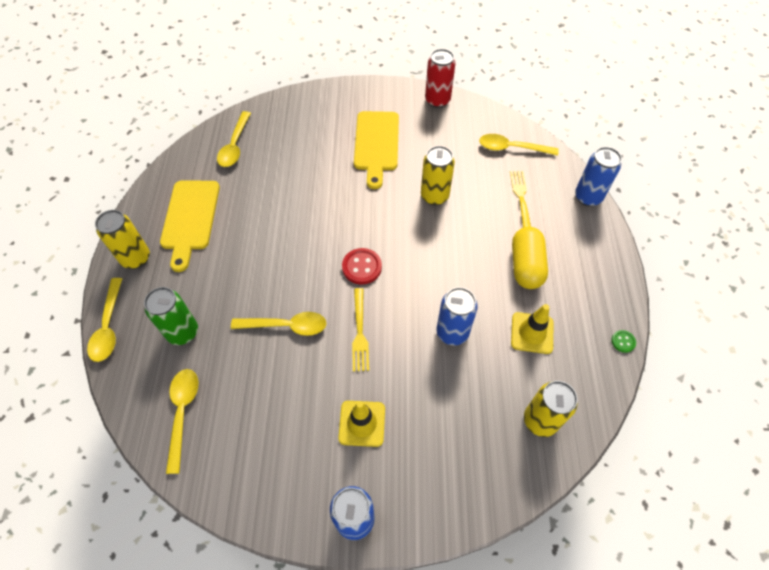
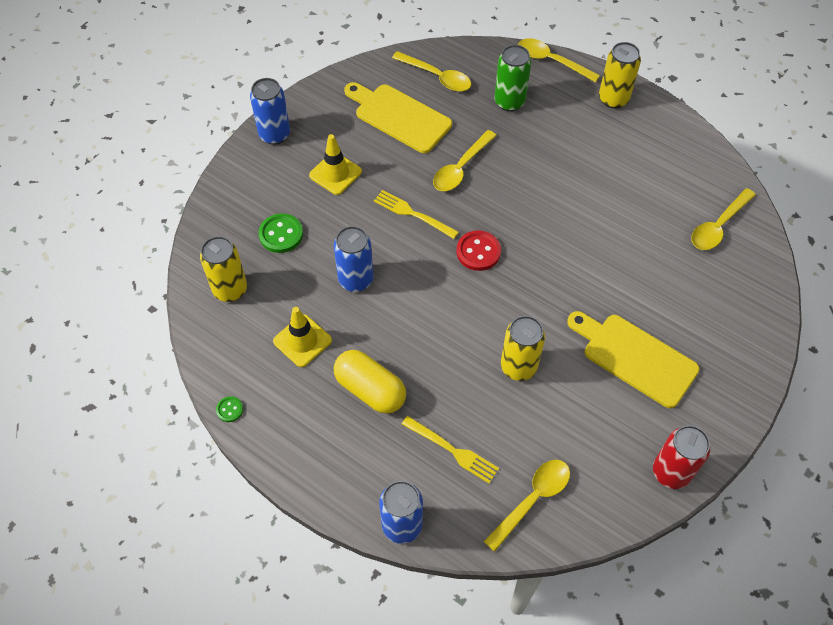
camera: 125 degrees right, 0 degrees up
yellow cutting board [160,180,220,272] -> yellow cutting board moved to [344,82,452,153]
yellow spoon [217,111,251,167] -> yellow spoon turned 90 degrees counterclockwise [691,188,756,250]
none -> green button [258,213,303,253]

